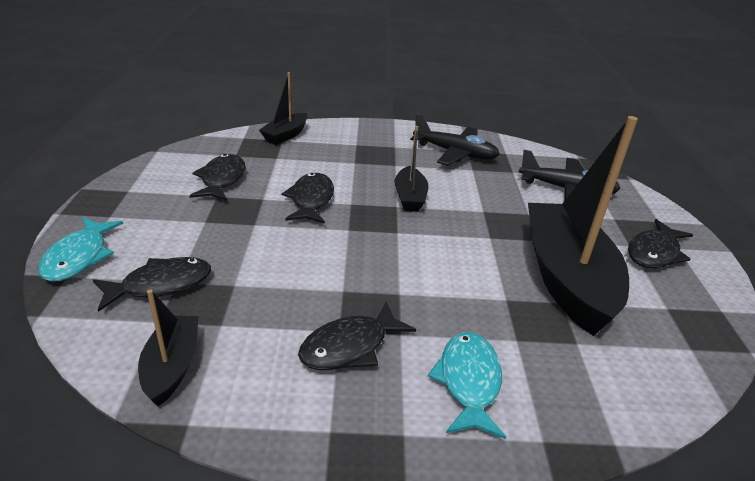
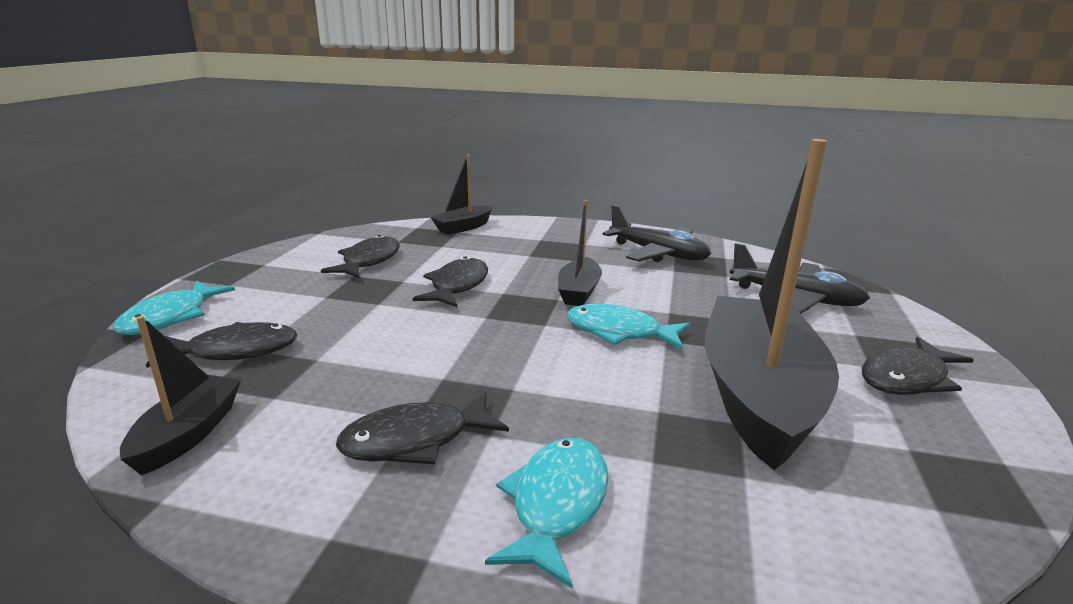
camera: 15 degrees right, 10 degrees down
none -> turquoise fish [567,303,691,350]

